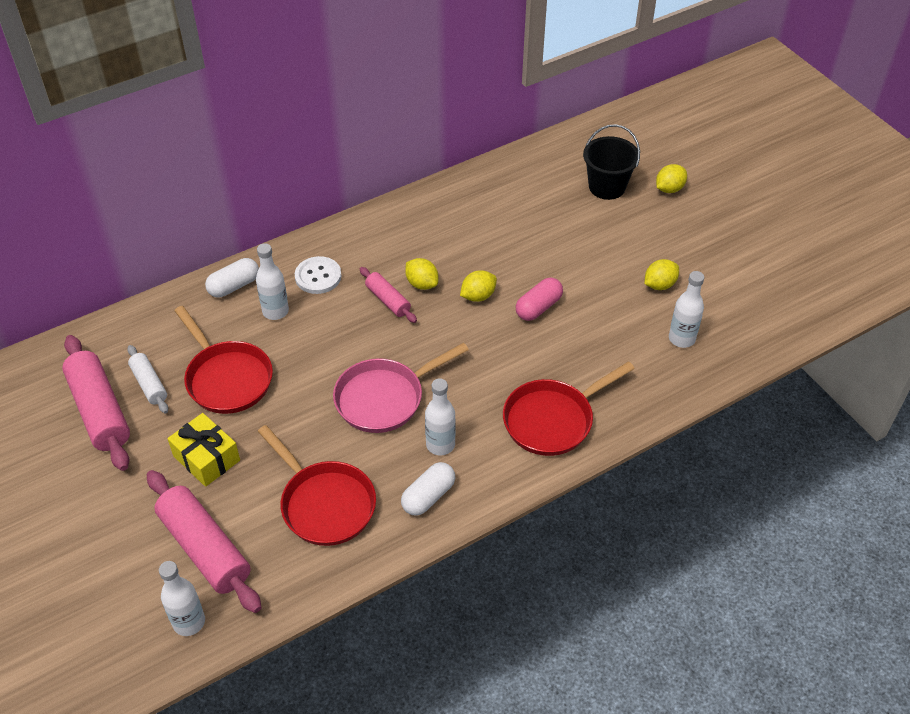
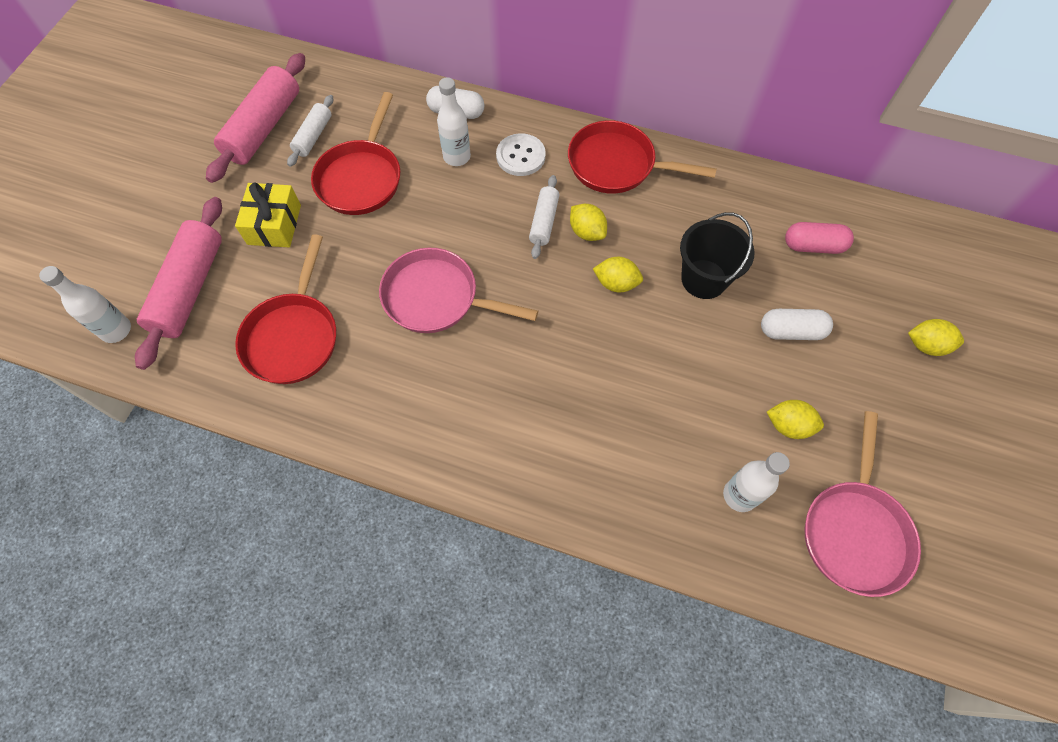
camera: 50 degrees right, 15 degrees up
pink rolling pin [360,267,417,323] -> white rolling pin [529,175,560,259]
white capsule [401,462,455,516] -> white capsule moved to [761,309,833,340]
yellow lemon [405,258,438,290] -> yellow lemon turned 45 degrees counterclockwise [570,204,607,241]
white bottle [425,378,456,455] -> none
red pan [503,361,635,456] -> red pan moved to [568,120,717,193]
pink capsule [516,278,563,321] -> pink capsule moved to [785,222,854,254]
black bucket [583,124,640,200] -> black bucket moved to [680,212,755,299]
none -> pink pan [805,411,921,597]

